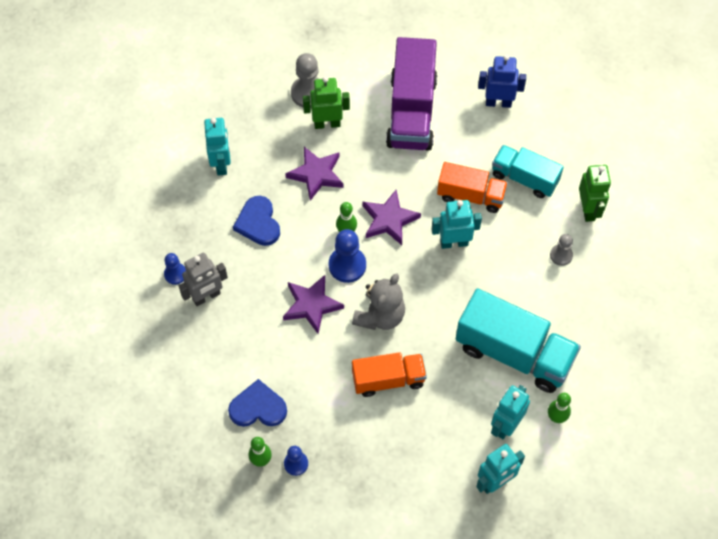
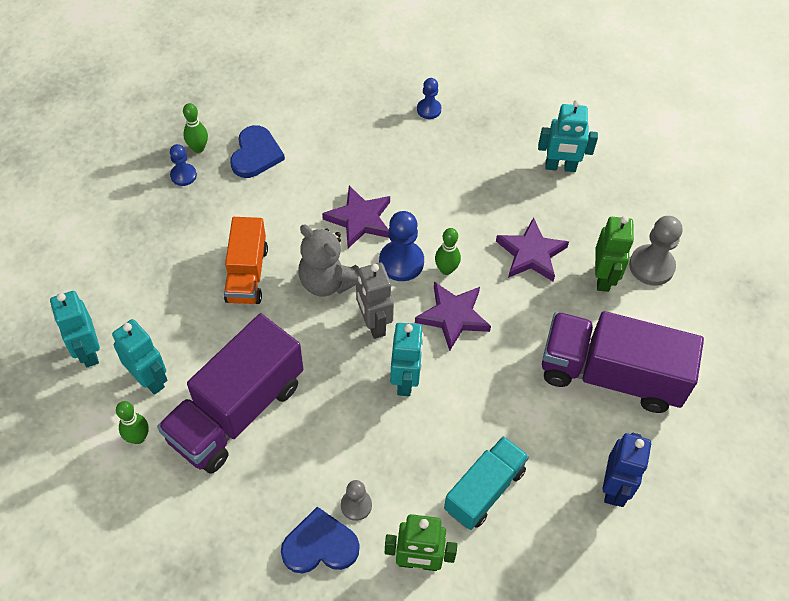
camera: 100 degrees right, 5 degrees down
grey robot [179,253,228,306] -> grey robot moved to [356,262,394,339]
blue heart [233,196,280,246] -> blue heart moved to [281,507,359,573]
orange truck [437,162,508,213] -> none
turquoise truck [456,289,581,393] -> purple truck [157,314,303,474]

